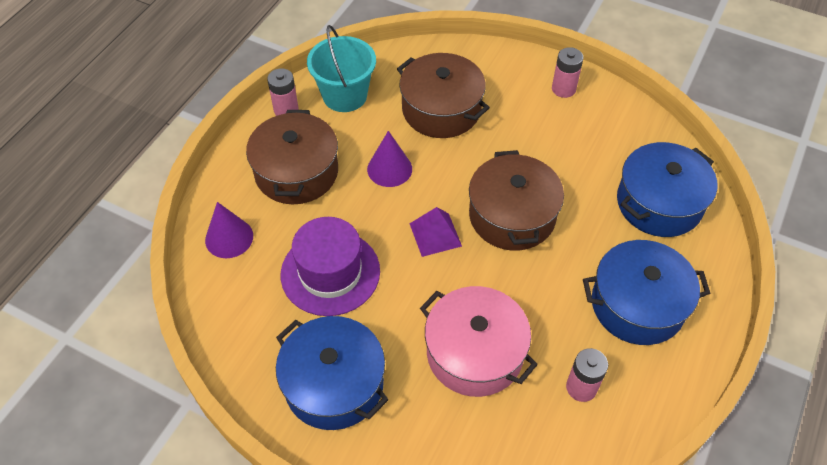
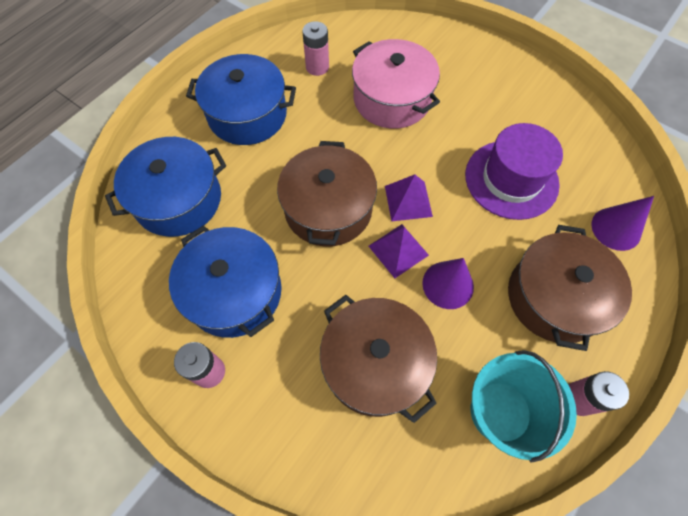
camera: 170 degrees left, 10 degrees up
blue pot [276,316,389,430] -> blue pot moved to [169,226,282,338]
none -> purple pyramid [369,224,429,278]

